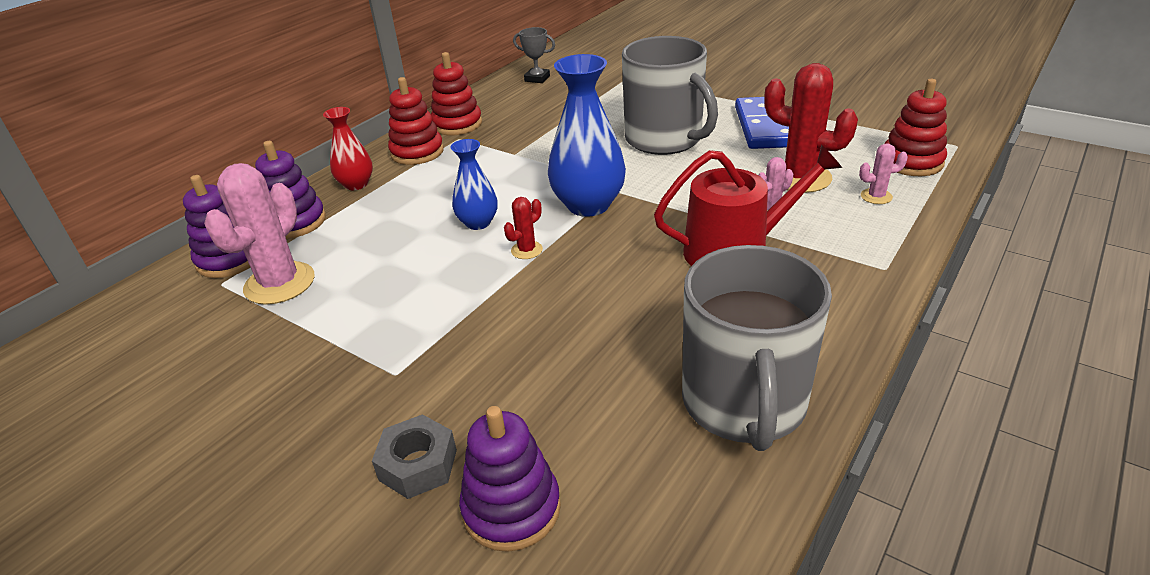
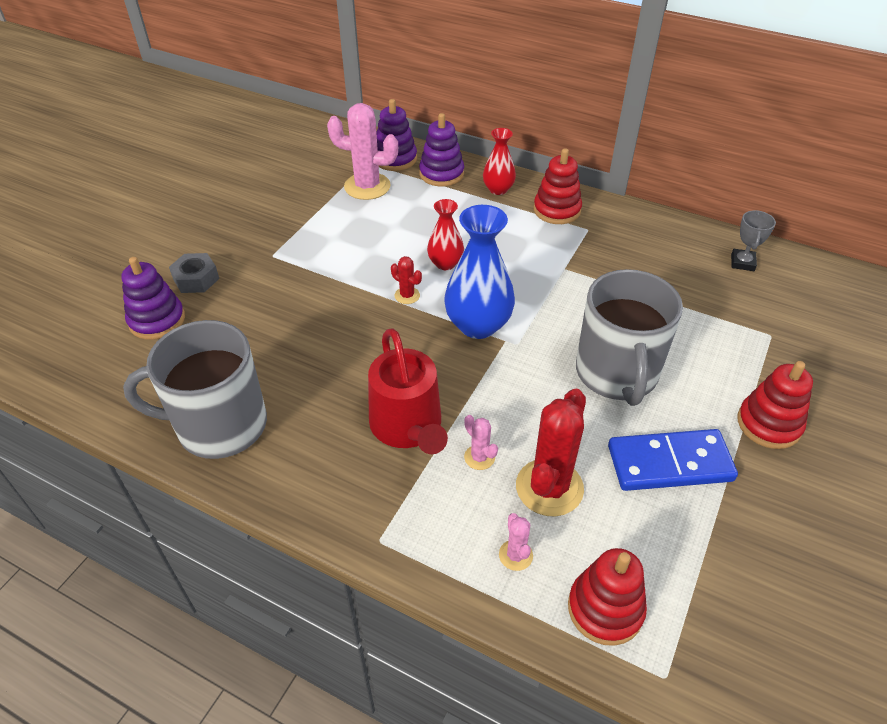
camera: 80 degrees right, 10 degrees up
red stacking toy [431,52,482,135] -> red stacking toy moved to [737,361,813,449]
blue vase [450,139,498,230] -> red vase [427,199,464,270]
grey mug [622,36,718,155] -> grey mug turned 45 degrees counterclockwise [576,269,683,406]

